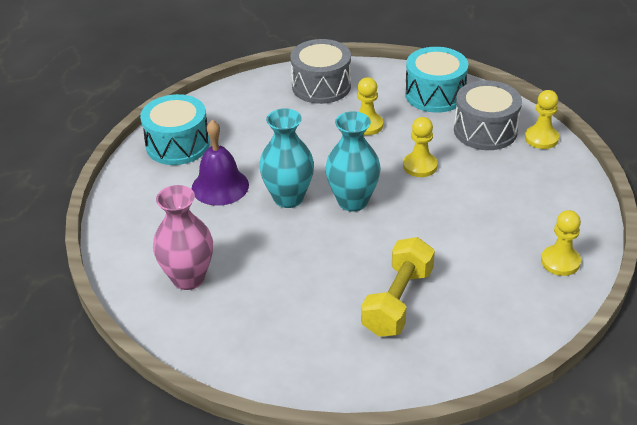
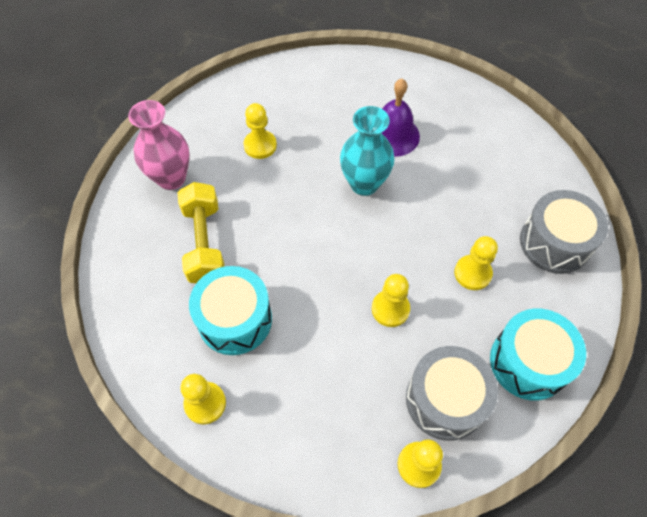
camera: 100 degrees right, 20 degrees up
turquoise drum [140,94,210,165] -> turquoise drum moved to [189,266,272,355]
pink vase [153,185,213,290] -> pink vase moved to [128,100,190,190]
turquoise vase [325,111,381,212] -> none
yellow dumbbell [361,237,435,337] -> yellow dumbbell turned 45 degrees clockwise [177,182,225,283]
none -> yellow pawn [244,103,277,159]

